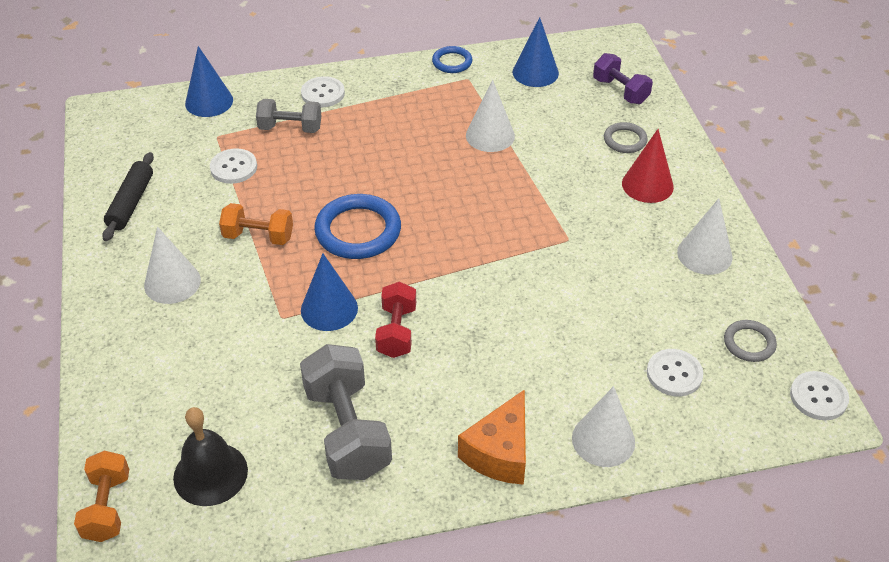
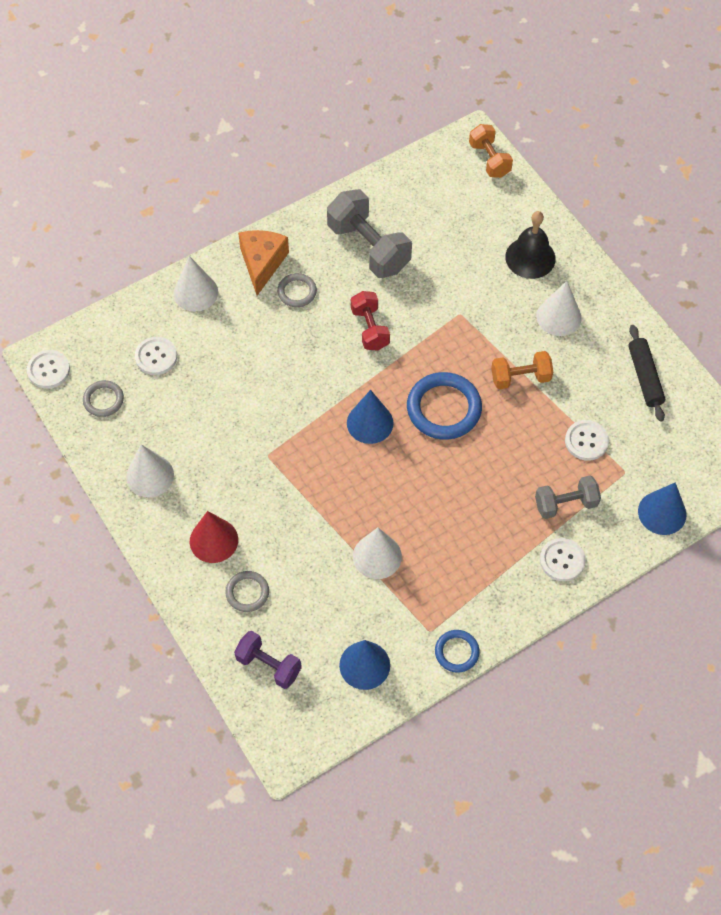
camera: 160 degrees right, 15 degrees up
black bell [173,407,248,506] -> black bell moved to [505,211,556,279]
blue cone [301,253,358,331] -> blue cone moved to [347,390,394,444]
none -> grey ring [277,273,317,307]

